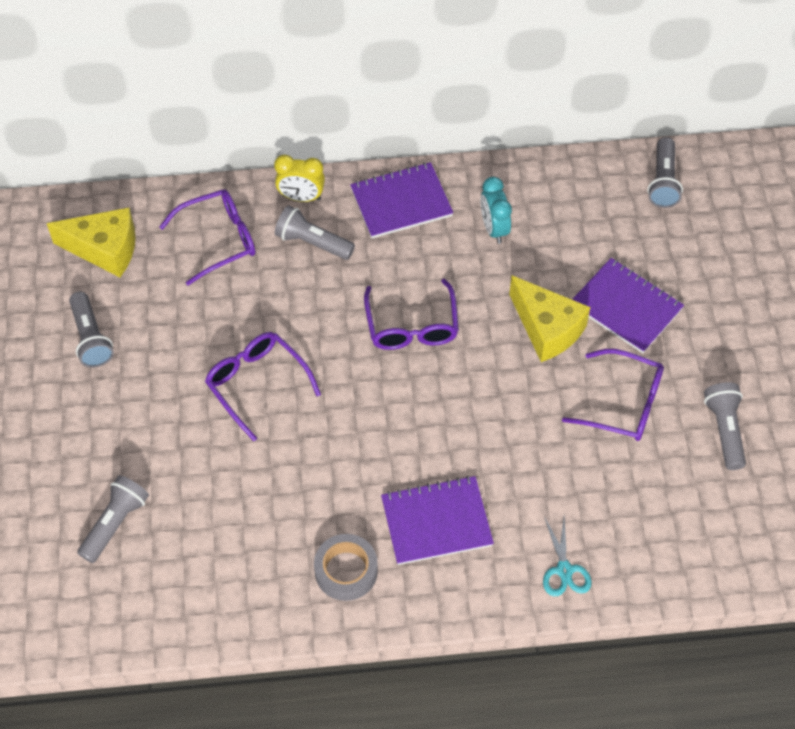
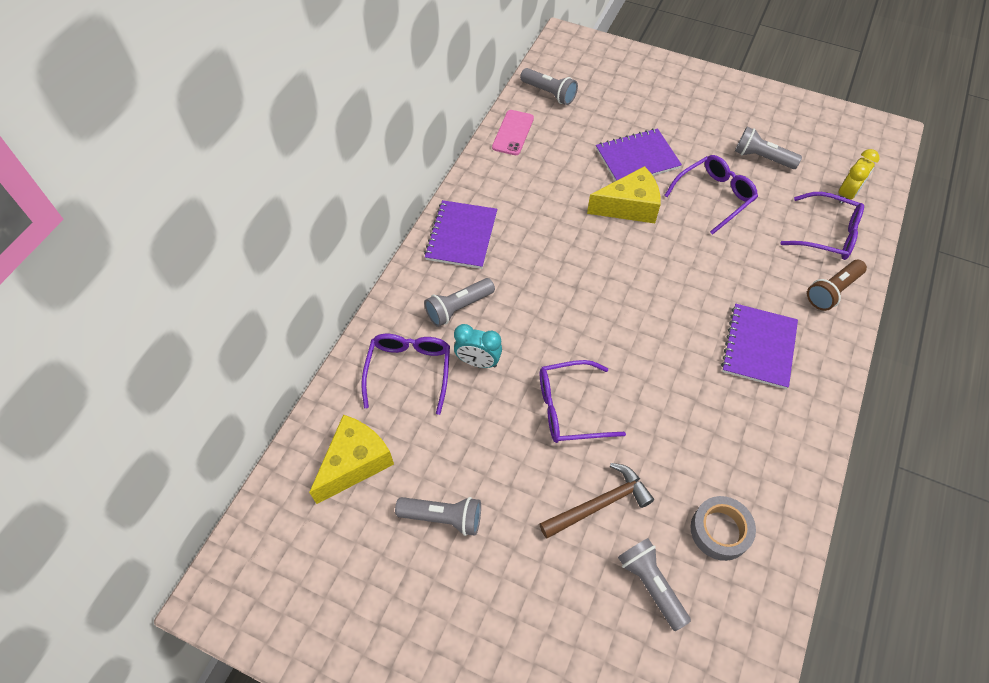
camera: 60 degrees left, 0 degrees up
yellow clock [274,155,325,202] -> yellow clock moved to [838,149,879,204]
grey tape [314,534,378,601] -> grey tape moved to [691,496,756,561]
purple glasses [364,279,459,350] -> purple glasses moved to [780,192,864,260]
turquoise clock [480,177,512,244] -> turquoise clock moved to [454,324,502,368]
turquoise scissors [543,516,592,596] -> brown flashlight [807,260,867,311]
none -> pink phone [492,110,534,155]
none -> brown hammer [539,463,654,539]

